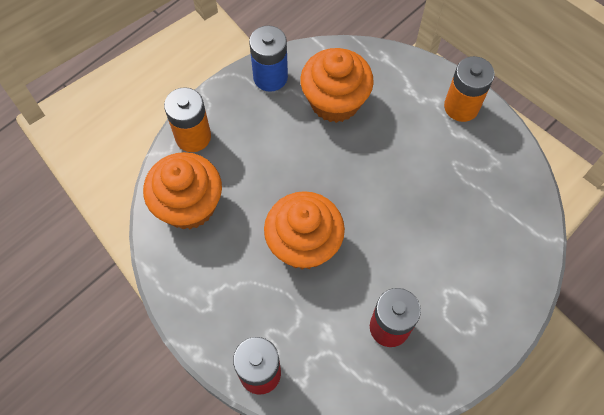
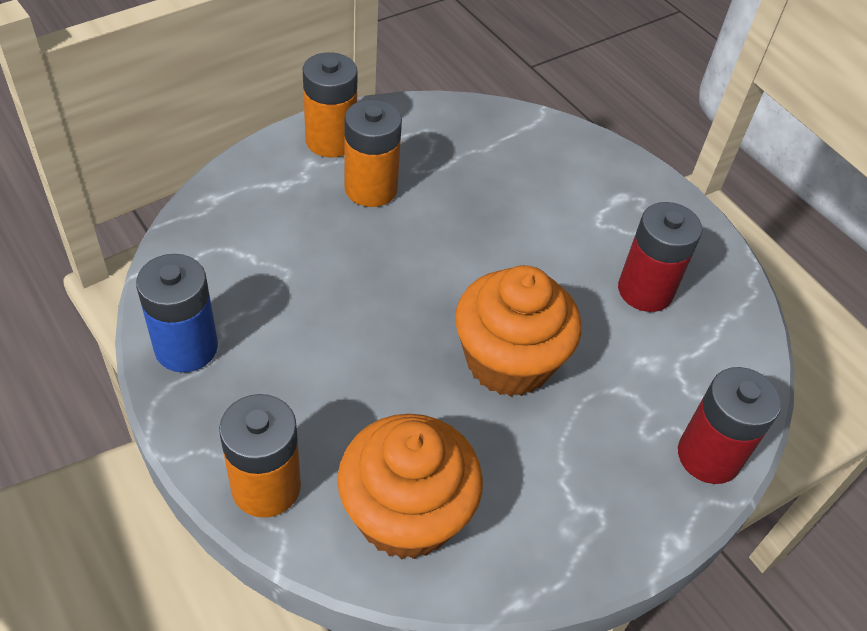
camera: 85 degrees left, 15 degrees down
orange cupcake [300,48,374,123] -> none
none -> orange battery [344,99,402,207]

